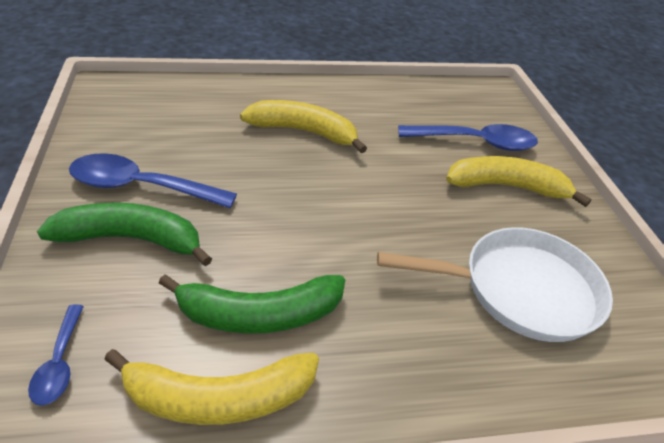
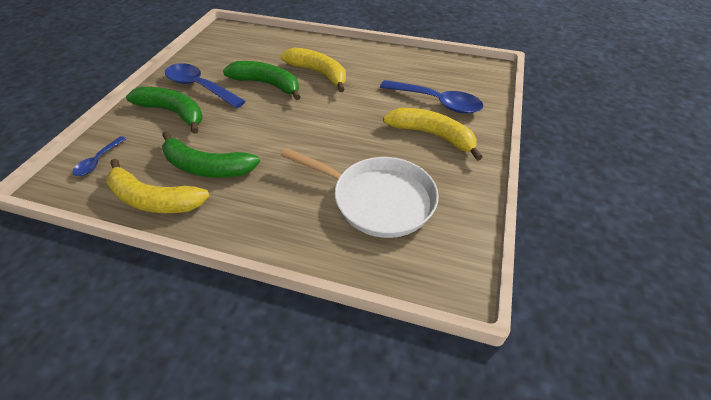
camera: 30 degrees right, 5 degrees up
none -> green banana [223,61,301,100]

